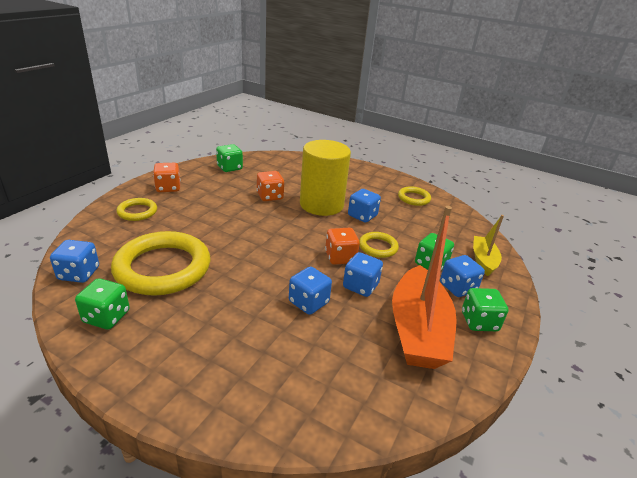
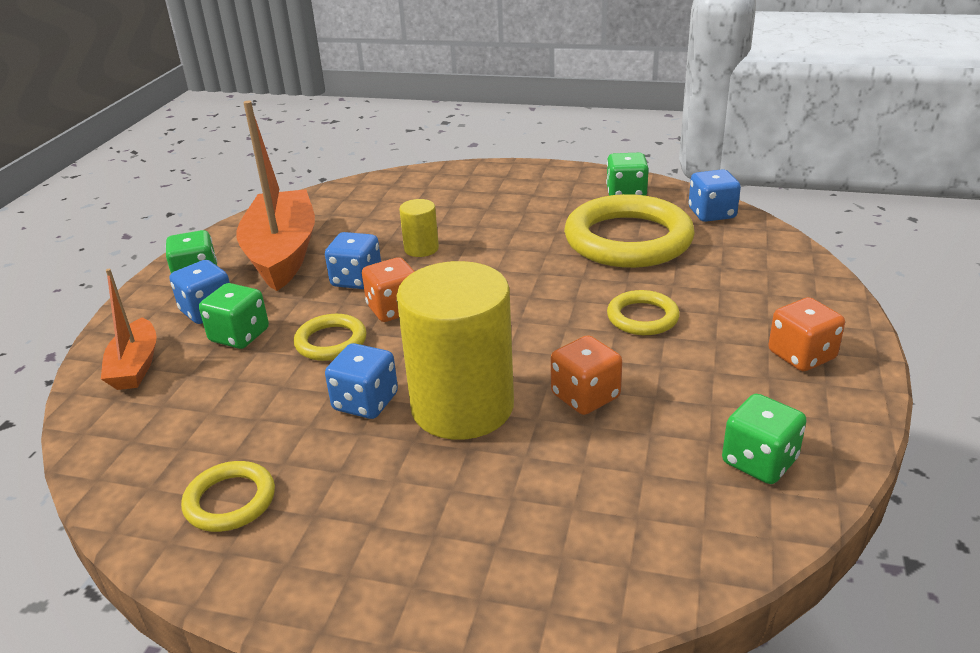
camera: 170 degrees right, 0 degrees up
yellow ring [116,198,157,221] -> yellow ring moved to [607,290,680,335]
blue dice [289,266,332,315] -> yellow cylinder [399,199,439,257]
yellow boat [473,215,504,276] -> orange boat [101,269,157,390]

